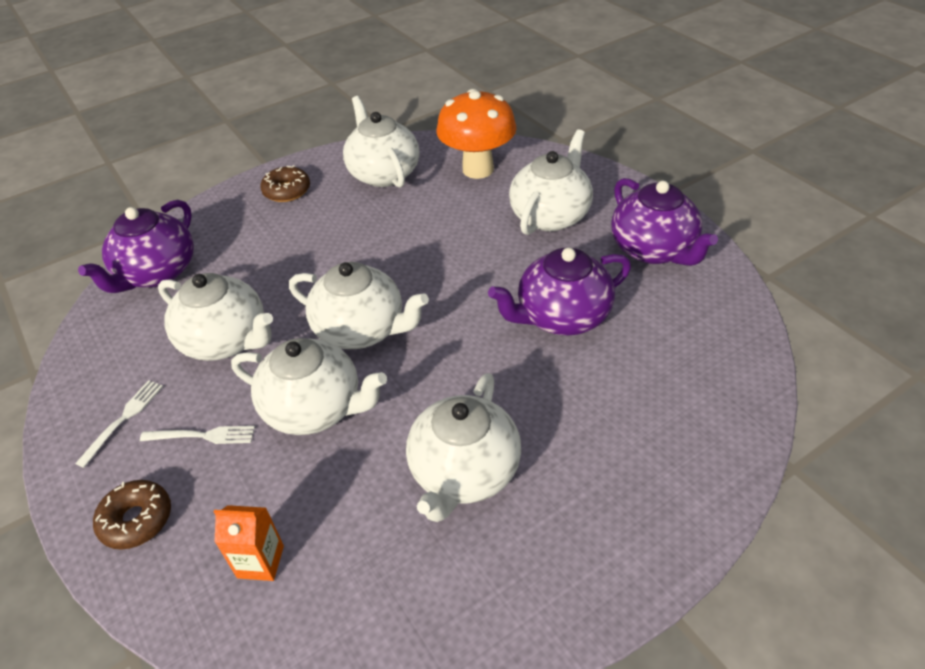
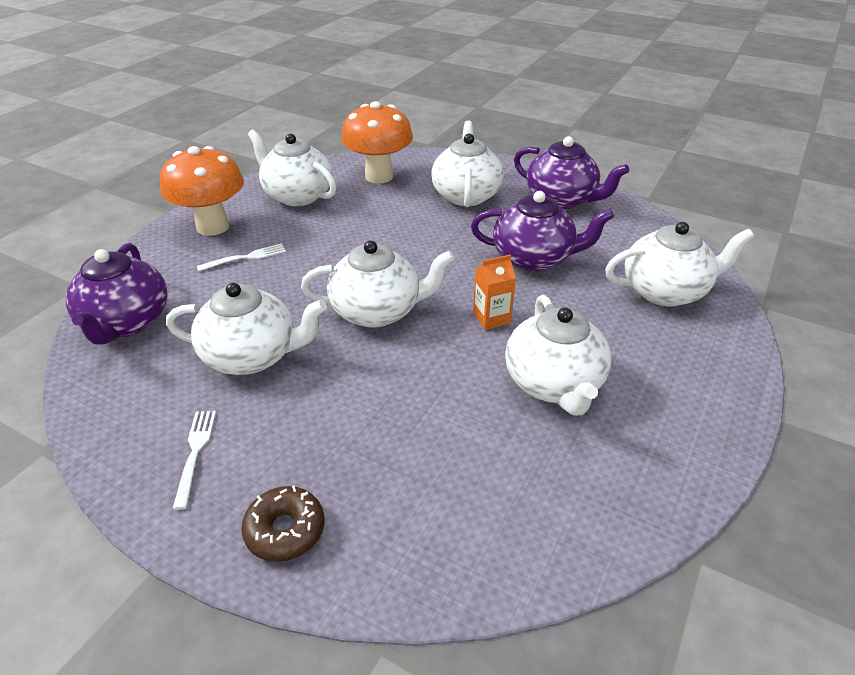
camera: 30 degrees left, 5 degrees down
white fork [140,426,255,444] -> white fork moved to [197,243,286,271]
orange carton [214,505,284,581] -> orange carton moved to [473,255,516,330]
white teapot [231,338,387,435] -> white teapot moved to [605,222,754,307]
brown donut [261,165,310,202] -> orange mushroom [160,146,244,236]
purple teapot [488,248,631,335] -> purple teapot turned 120 degrees counterclockwise [471,191,614,271]

